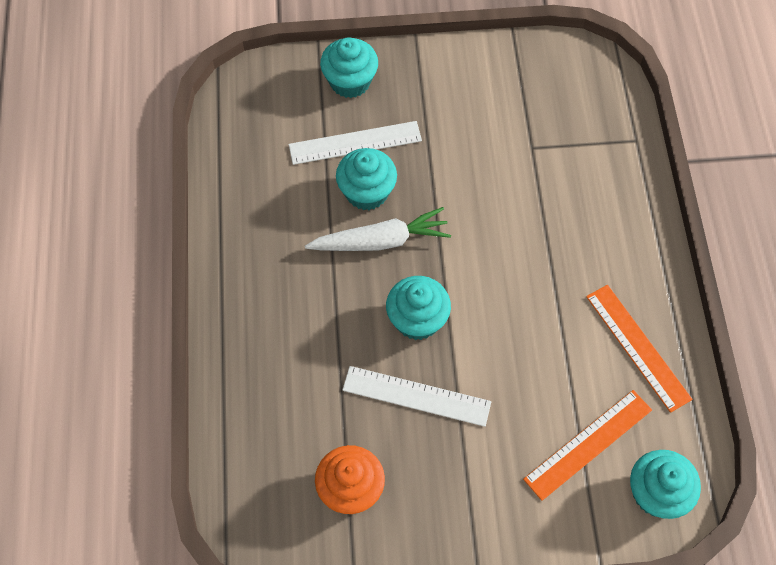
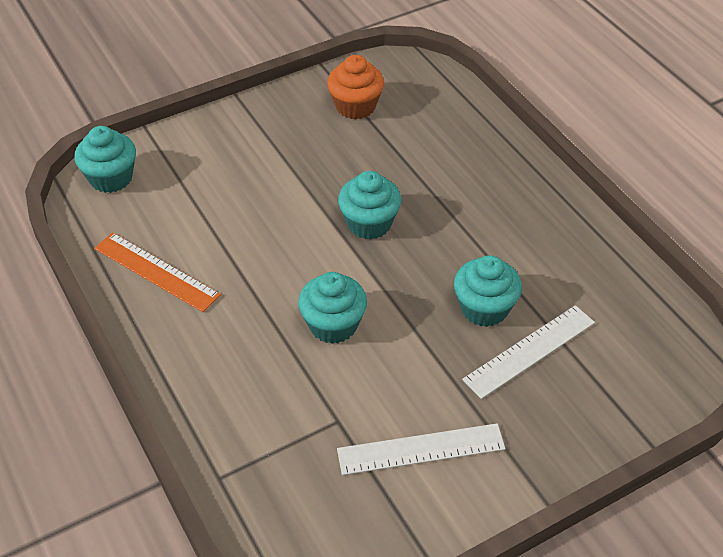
camera: 155 degrees right, 15 degrees down
white carrot [305,207,451,251] -> none
turquoise cupcake [320,37,378,98] -> turquoise cupcake moved to [298,272,367,344]
white ruler [342,366,491,427] -> white ruler moved to [337,423,506,475]
orange ruler [523,390,652,501] -> none

